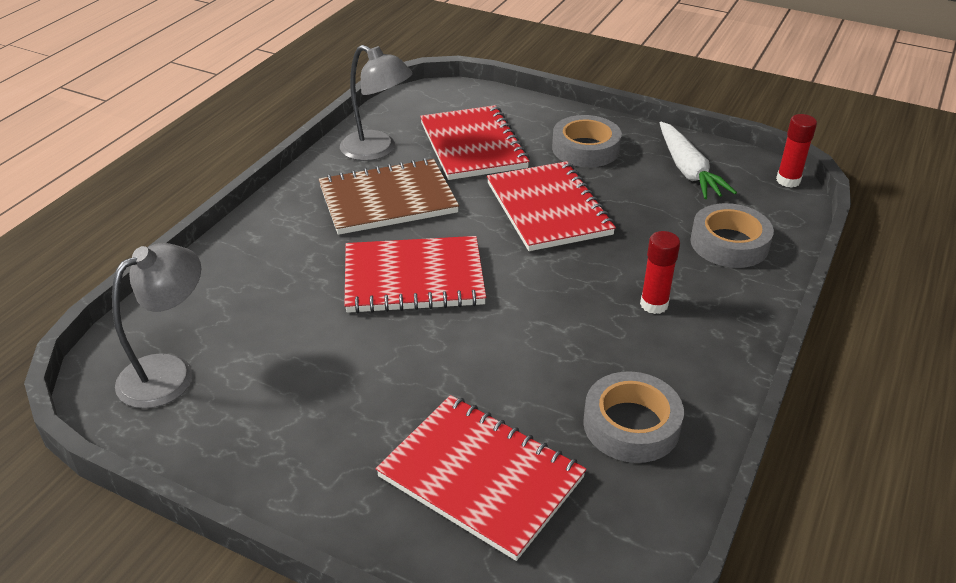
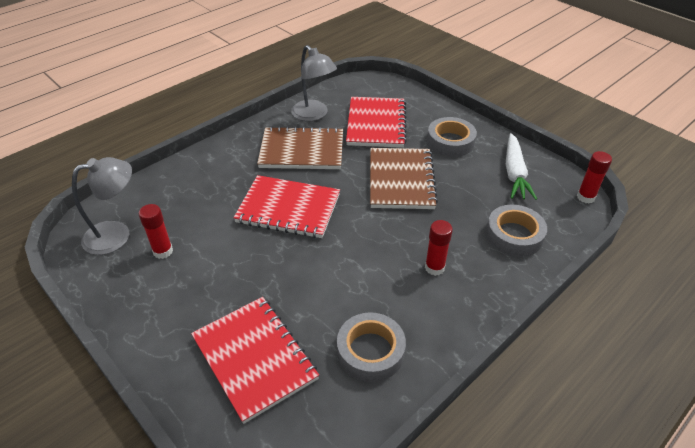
camera: 20 degrees right, 5 degrees up
red notebook [487,161,616,251] -> brown notebook [370,148,438,209]
none -> red glue stick [139,204,173,259]

